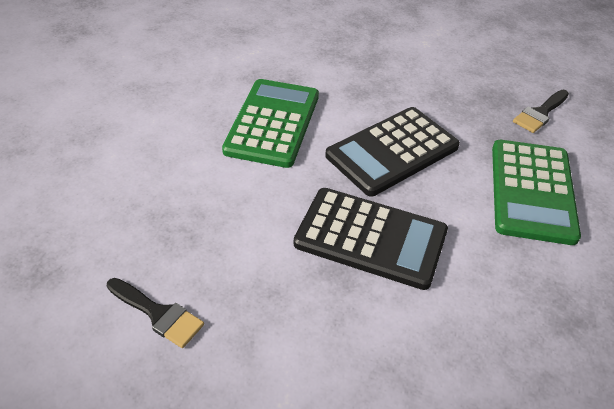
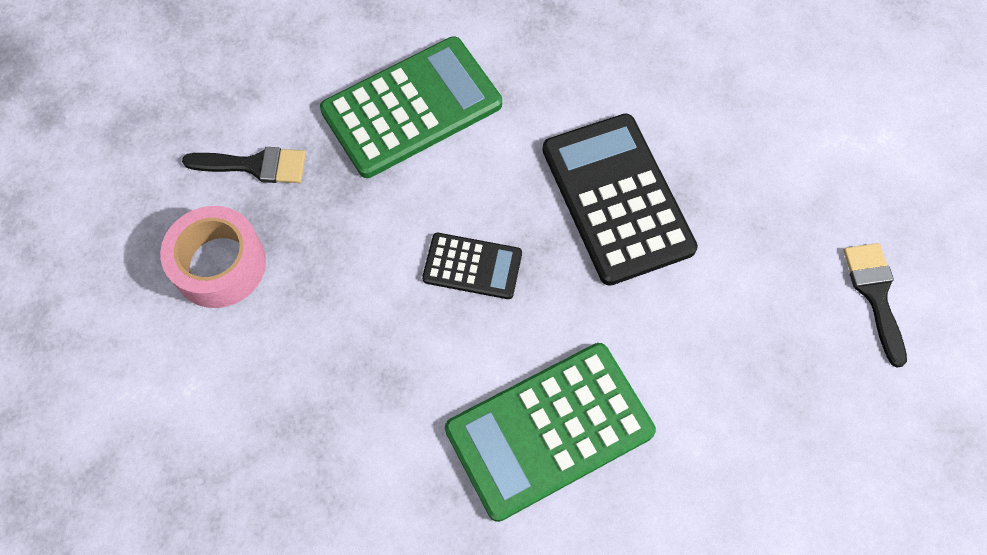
camera: 130 degrees left, 20 degrees up
black calculator [325,107,460,197] -> black calculator [422,233,522,299], size x0.53
none -> pink tape [160,206,266,308]

